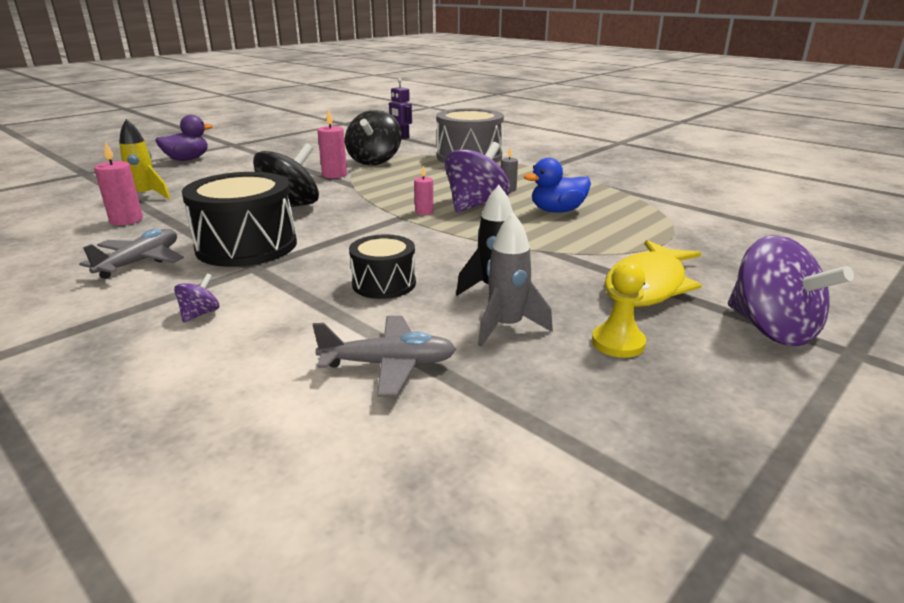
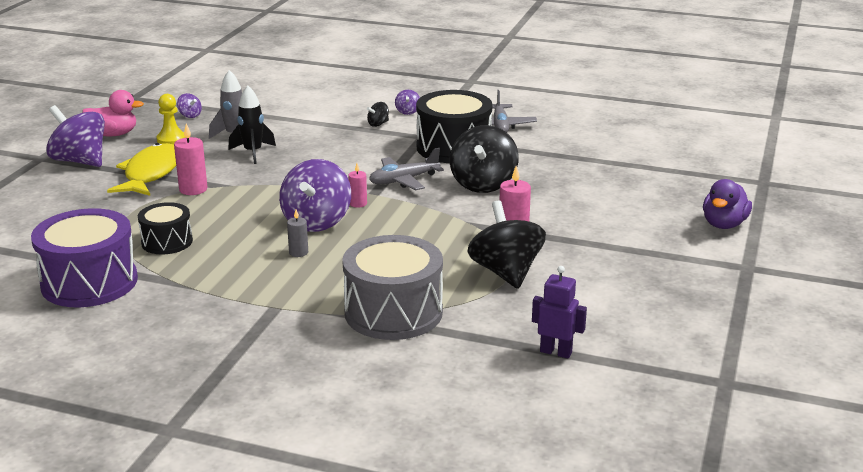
camera: 155 degrees right, 0 degrees up
pink candle [94,142,143,225] -> pink candle moved to [174,124,207,195]
yellow rocket [119,119,171,199] -> none
grey plane [313,316,456,397] -> grey plane moved to [369,148,444,190]
black drum [349,234,416,299] -> black drum moved to [138,202,193,254]
blue duck [524,158,591,213] -> none
none -> purple drum [31,208,138,307]
none -> pink duck [82,90,144,136]
none -> purple spinning top [177,93,202,118]
none -> black spinning top [367,102,389,127]

